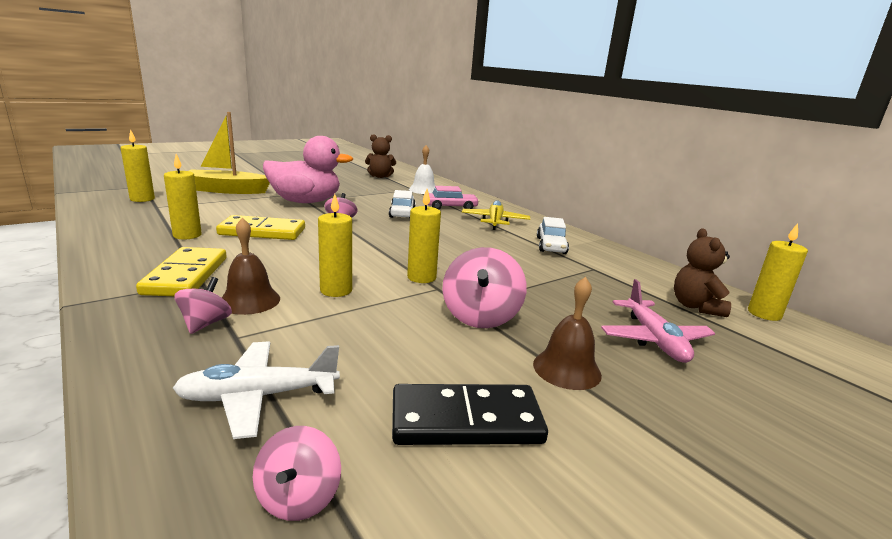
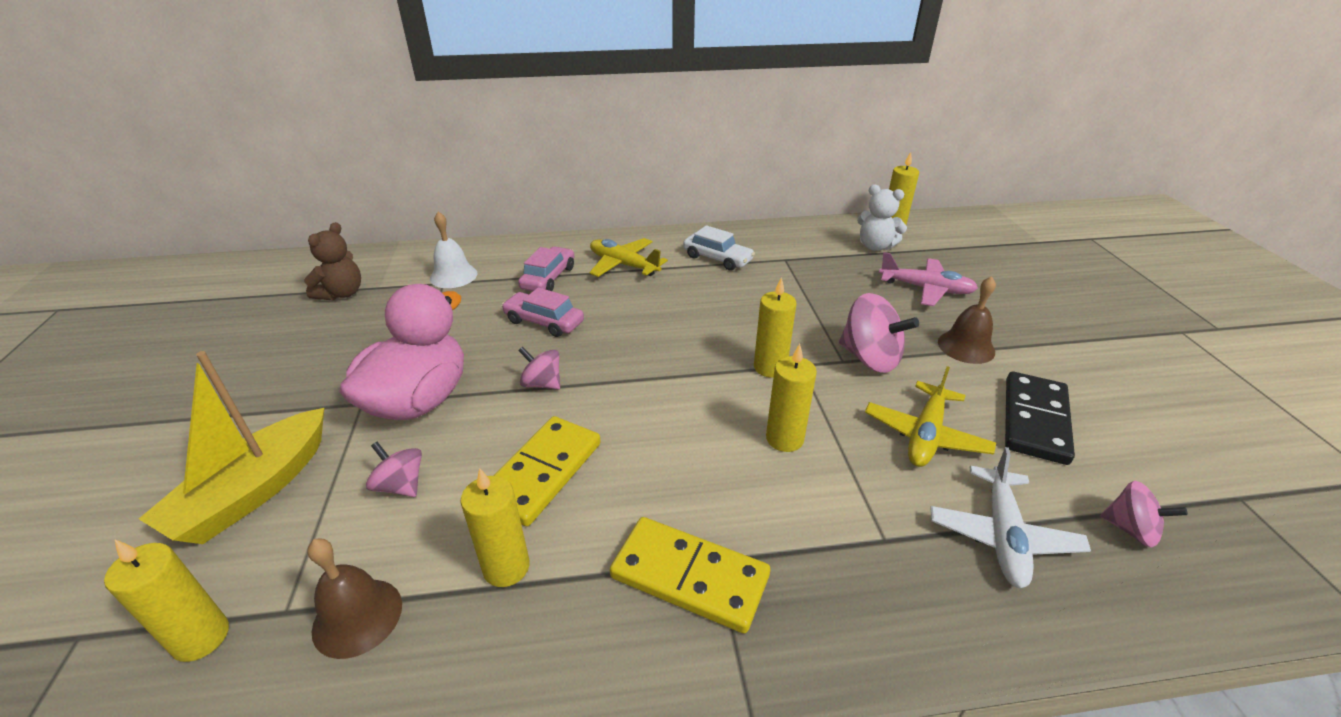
camera: 60 degrees left, 15 degrees up
pink spinning top [175,277,232,334] -> pink spinning top moved to [366,442,422,497]
brown bell [222,218,280,315] -> brown bell moved to [307,538,402,659]
white car [389,190,416,218] -> pink car [501,287,584,337]
brown teddy bear [674,229,731,317] -> white teddy bear [857,184,907,251]
none -> yellow plane [865,366,996,467]

